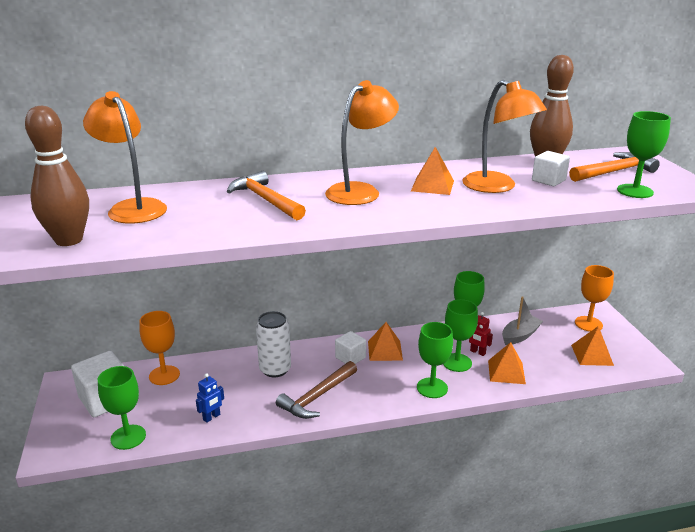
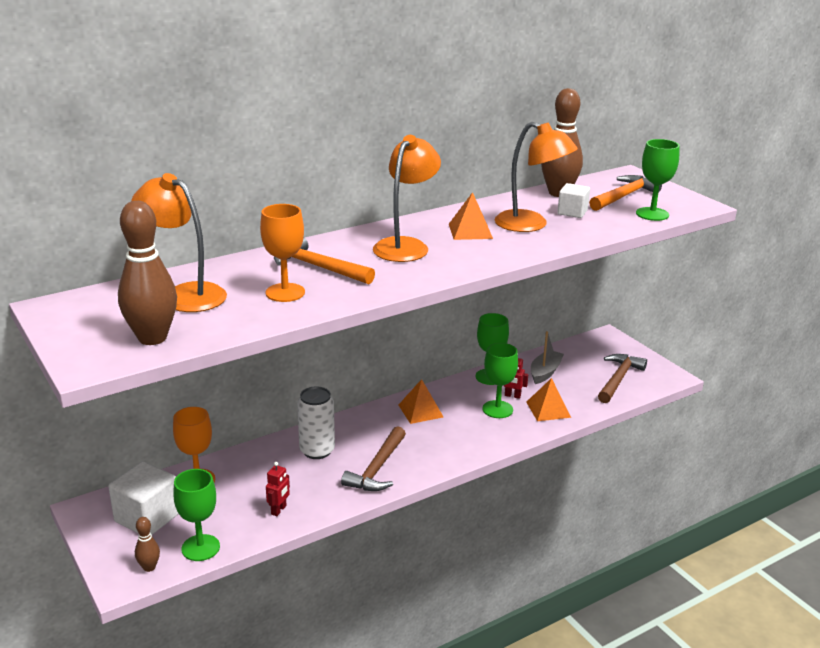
camera: 20 degrees left, 0 degrees up
blue robot [196,373,224,423] -> red robot [266,462,290,516]
white cube [335,331,366,364] -> none
green goblet [417,322,453,398] -> none
orange pyramid [571,326,614,366] -> brown hammer [598,354,647,403]
orange goblet [575,265,614,332] -> orange goblet moved to [260,204,305,302]
none -> brown bowling pin [135,517,160,572]

